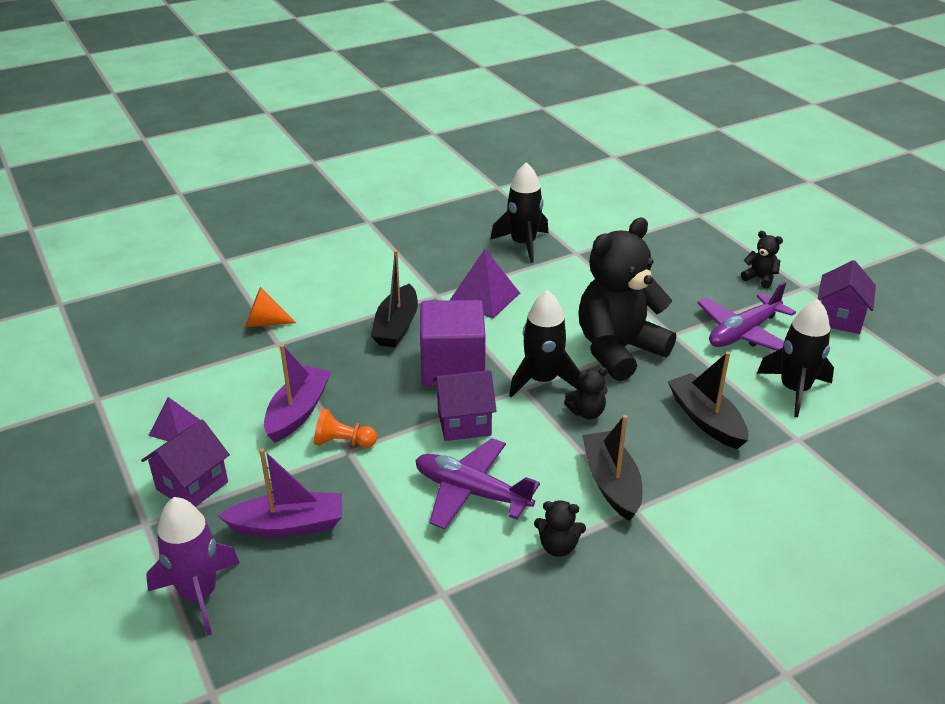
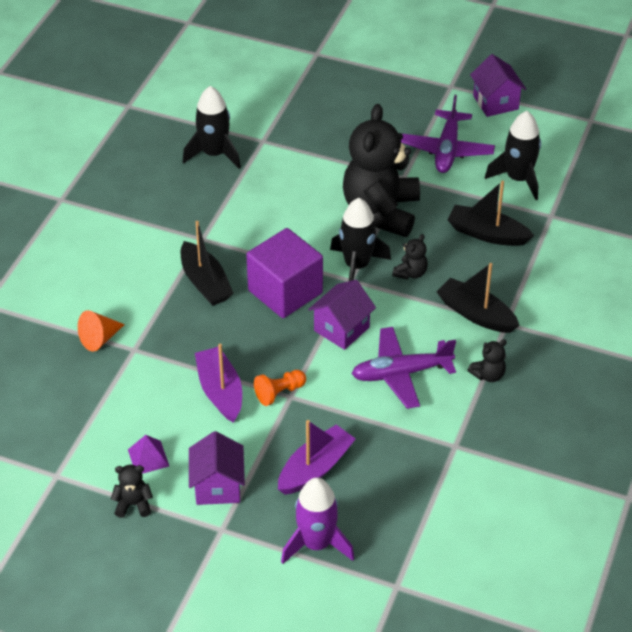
camera: 40 degrees left, 10 degrees up
purple pyramid [450,249,520,319] -> none
black teddy bear [741,231,783,289] -> black teddy bear moved to [111,465,153,518]

